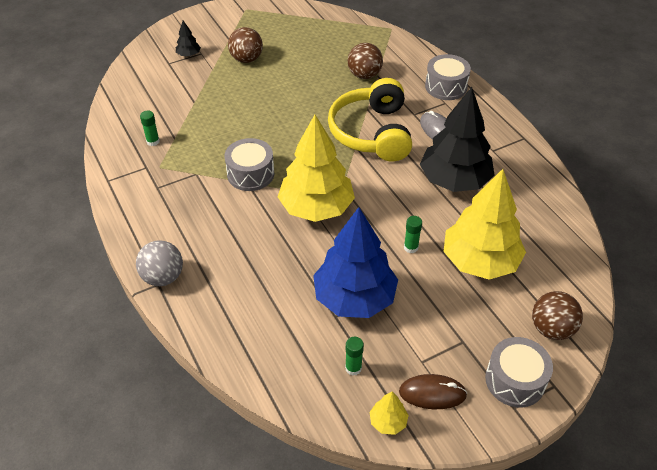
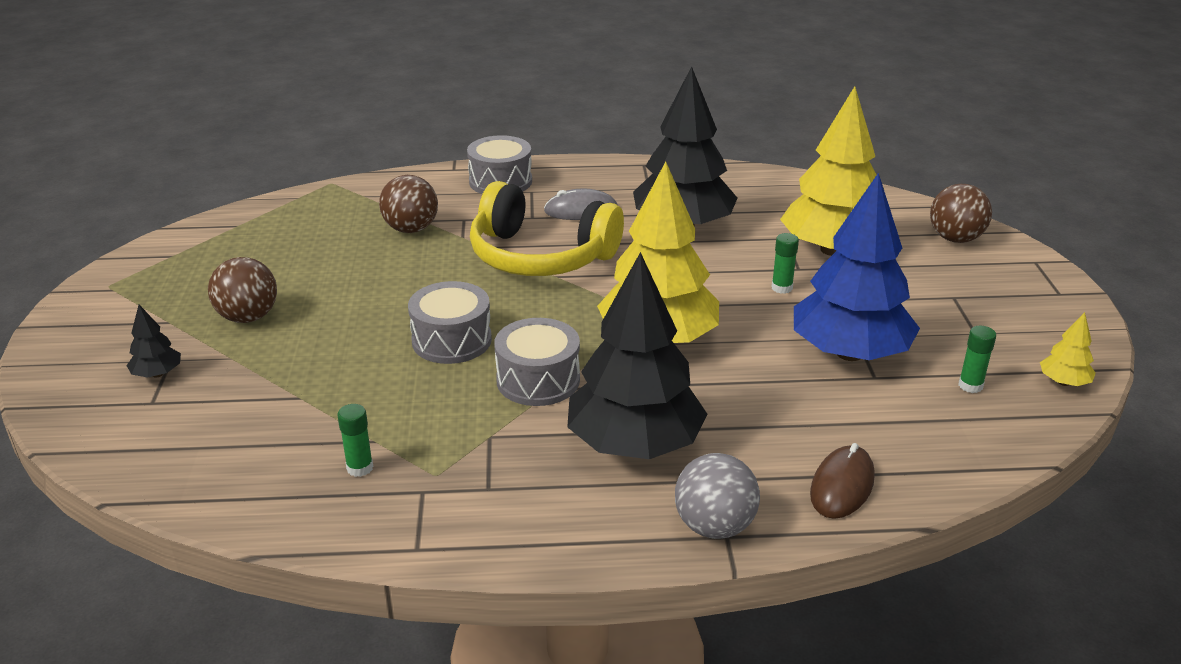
camera: 65 degrees left, 15 degrees down
brown mouse [399,374,467,409] -> brown mouse moved to [810,443,875,519]
grey drum [485,337,553,407] -> grey drum moved to [408,281,492,364]
none -> black tree [567,252,707,459]

